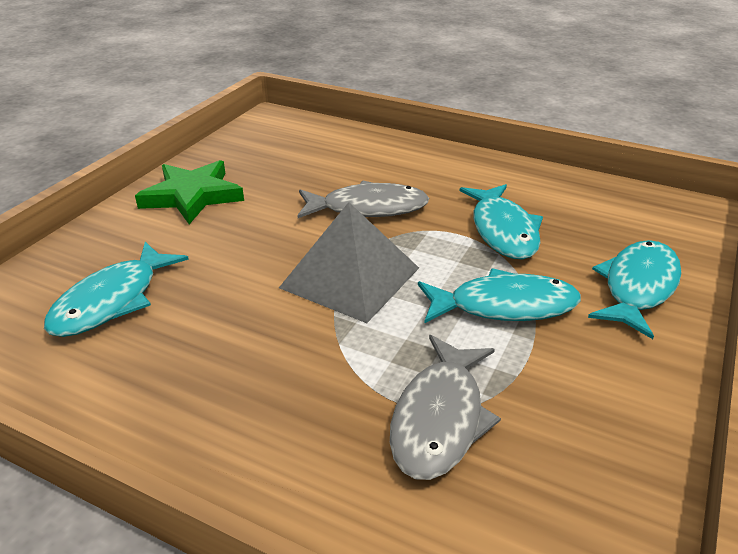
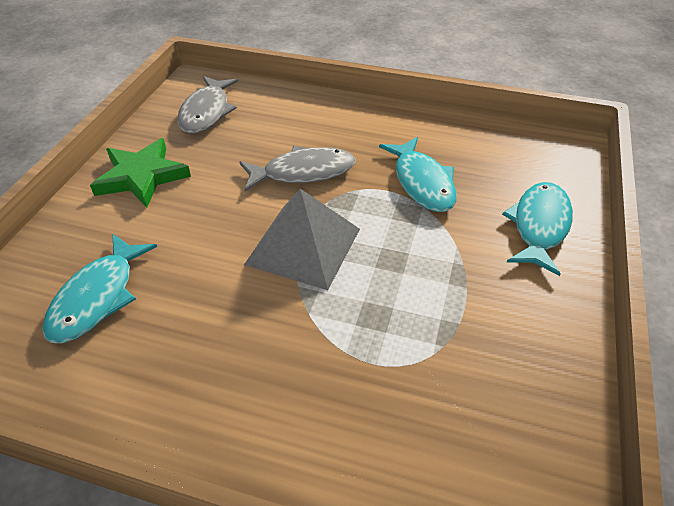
camera: 10 degrees left, 10 degrees up
grey fish [390,335,501,480] -> grey fish moved to [177,76,238,134]
turquoise fish [418,268,581,323] -> none

